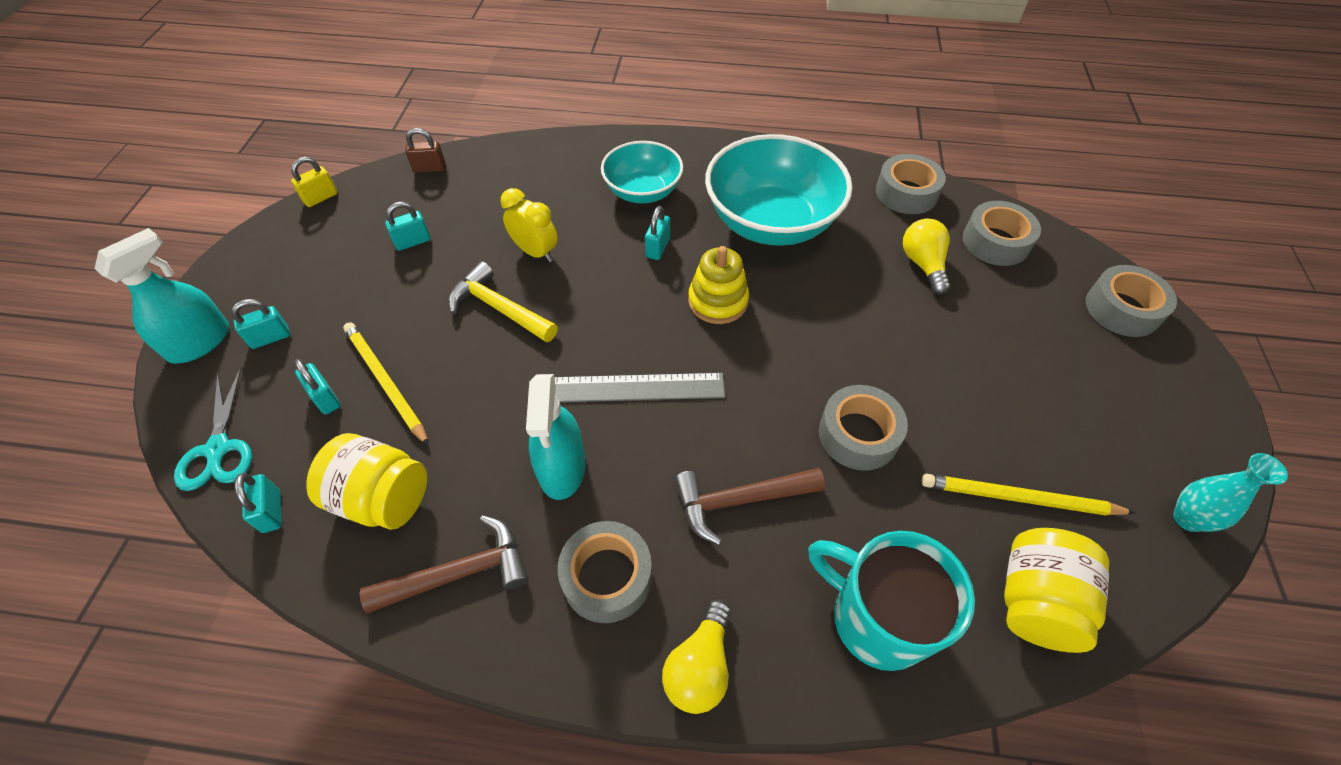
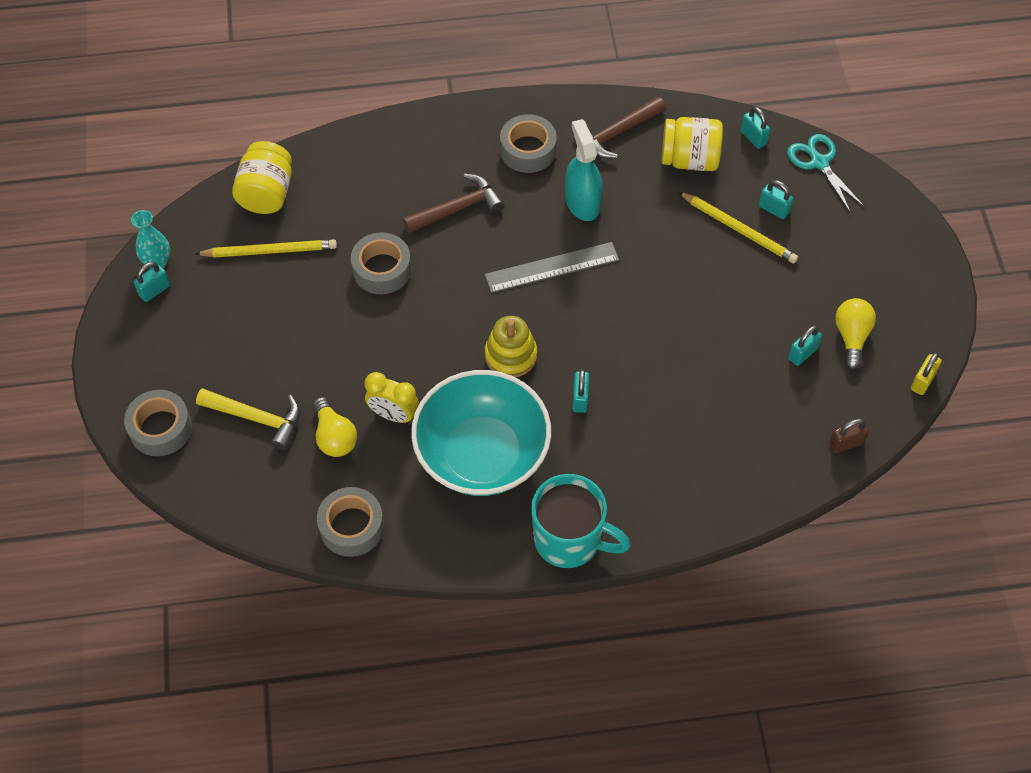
camera: 165 degrees right, 5 degrees up
turquoise spray bottle [95,228,229,364] -> none
turquoise padlock [231,299,290,349] -> turquoise padlock moved to [133,262,170,302]
yellow hammer [448,261,558,342] -> yellow hammer moved to [196,388,300,450]
yellow clock [501,188,558,262] -> yellow clock moved to [365,372,419,423]
turquoise bowl [601,141,683,204] -> none
yellow light bulb [662,600,731,714] -> yellow light bulb moved to [835,298,876,370]
turquoise mug [808,531,975,671] -> turquoise mug moved to [531,474,631,568]
grey tape [963,201,1041,266] -> none

